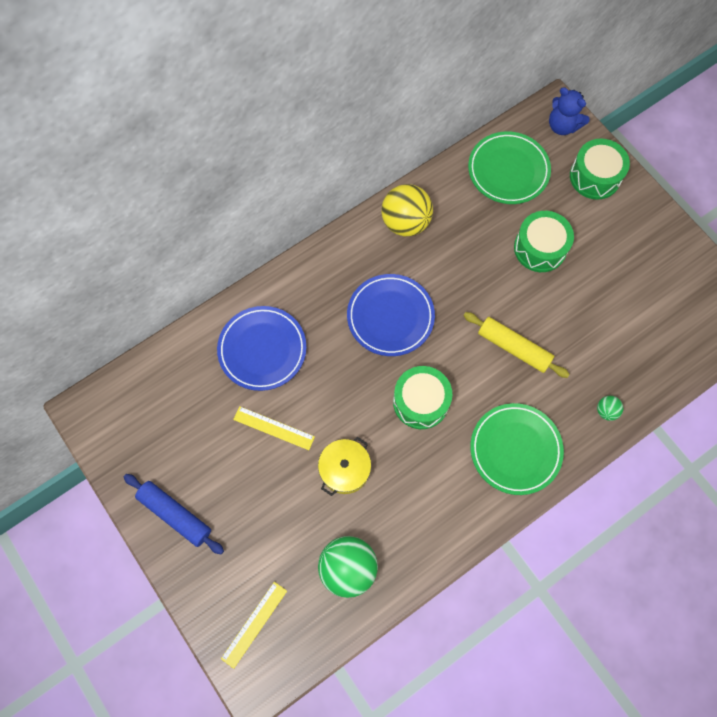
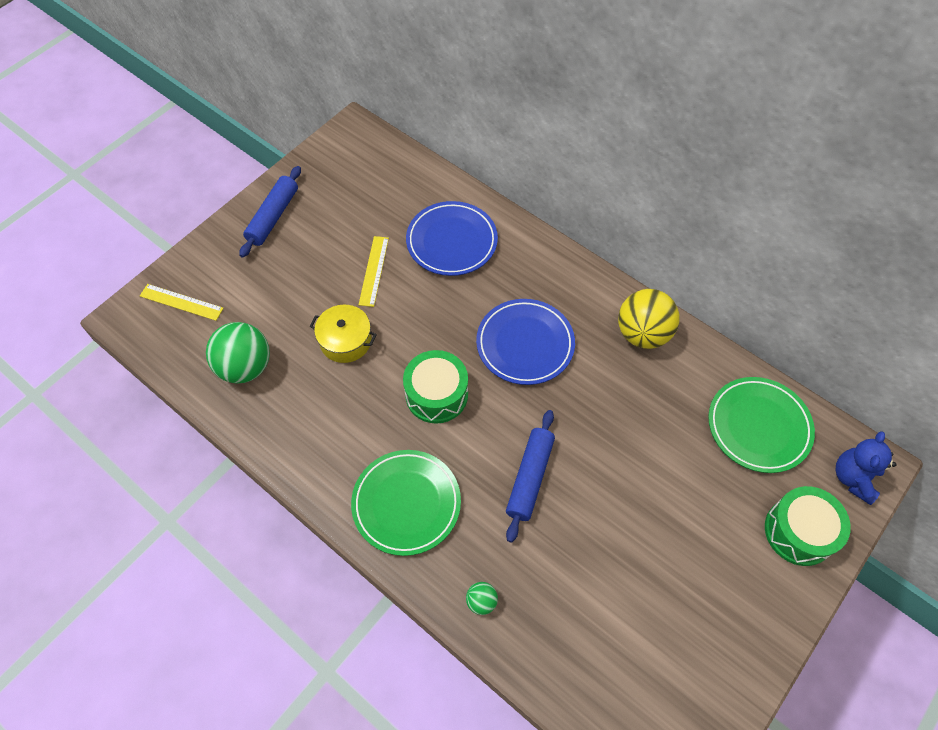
camera: 75 degrees right, 10 degrees down
yellow rolling pin [463,312,570,378] -> blue rolling pin [506,410,555,543]
green drum [514,211,574,272] -> none

